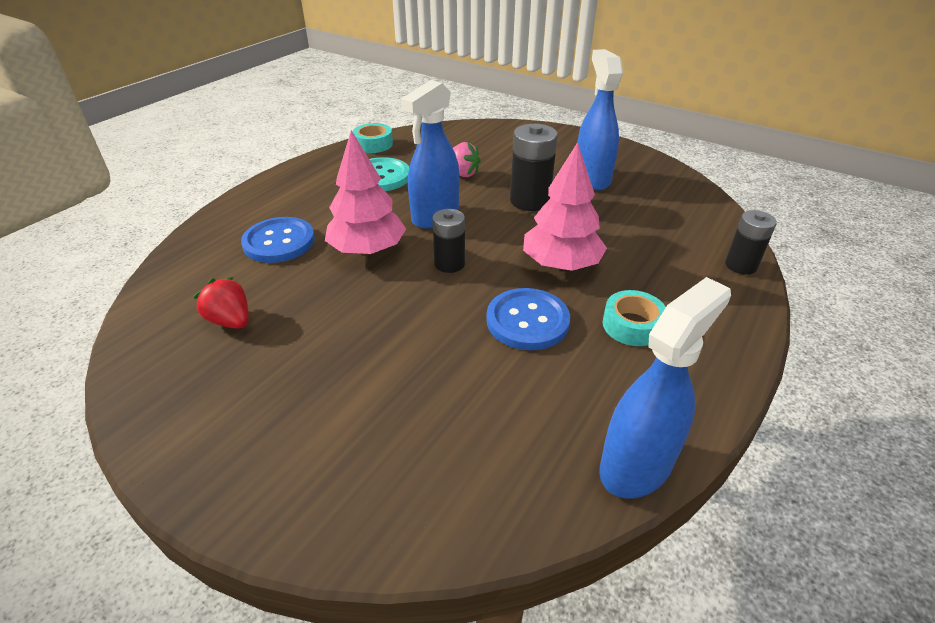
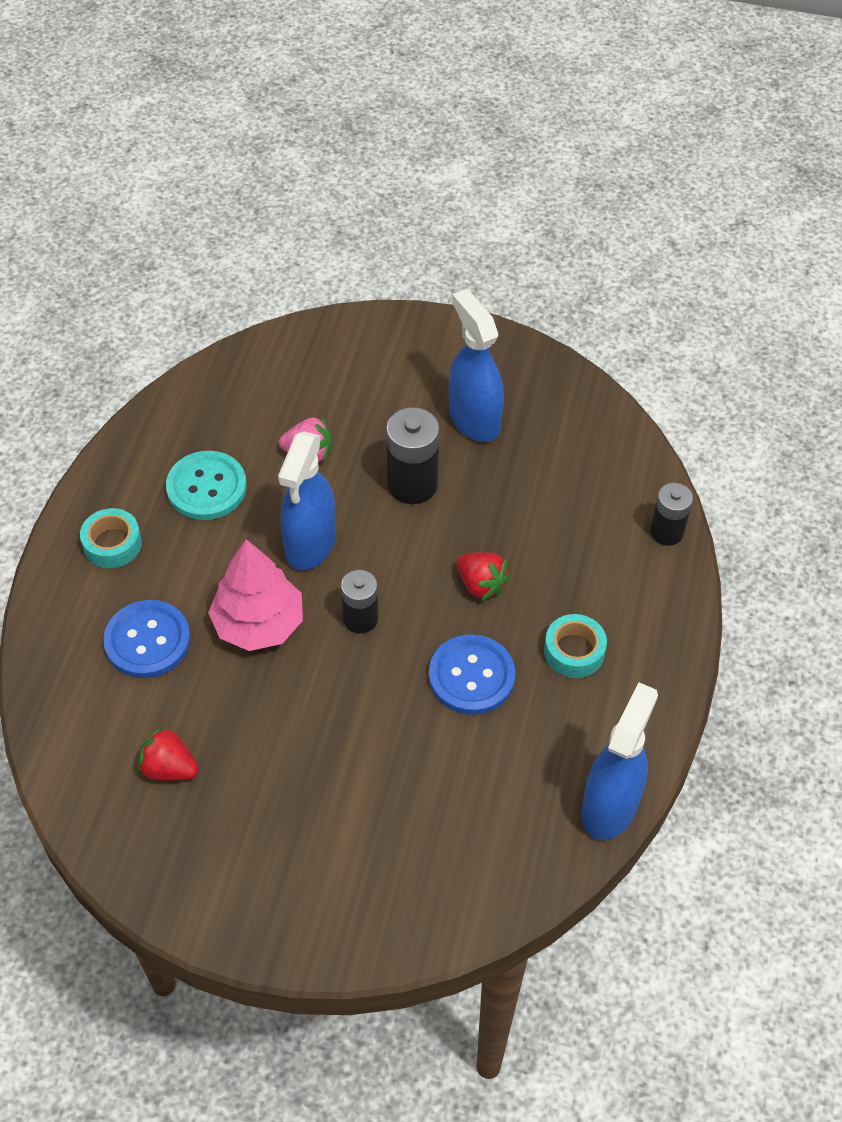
camera: 20 degrees left, 15 degrees up
turquoise tape [353,123,393,153] -> turquoise tape moved to [80,508,142,568]
pink tree [523,142,607,271] -> red strawberry [457,552,510,601]

